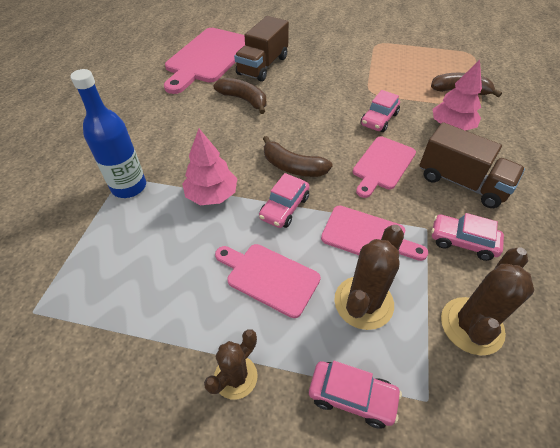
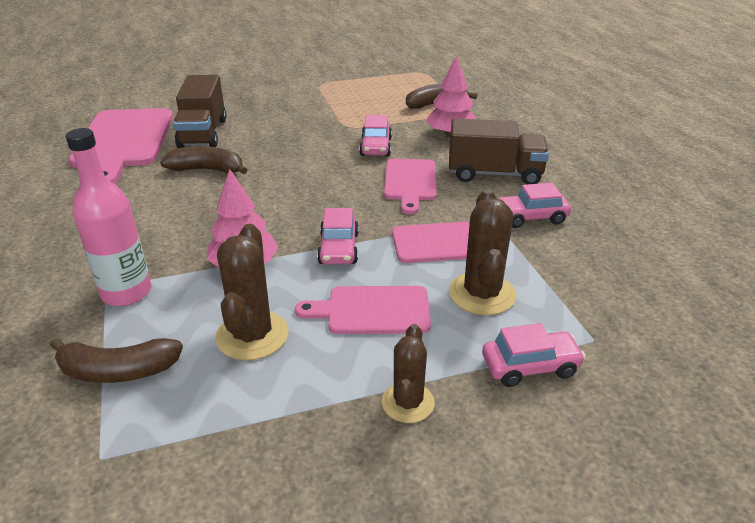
camera: 30 degrees left, 15 degrees down
blue bottle [70,69,146,198] -> pink bottle [65,128,151,306]
brown banana [263,136,333,177] -> brown banana moved to [50,338,183,383]
brown cactus [441,248,534,355] -> brown cactus moved to [215,224,289,360]

